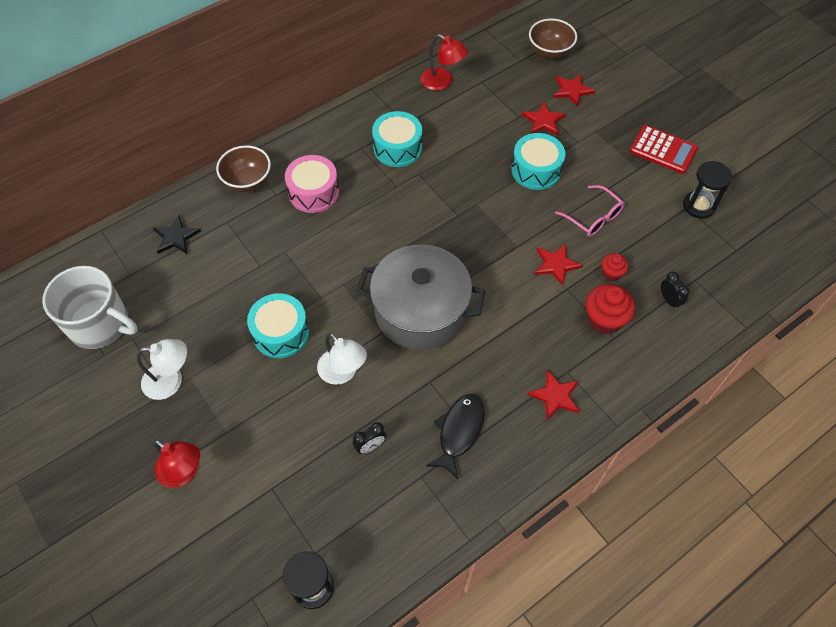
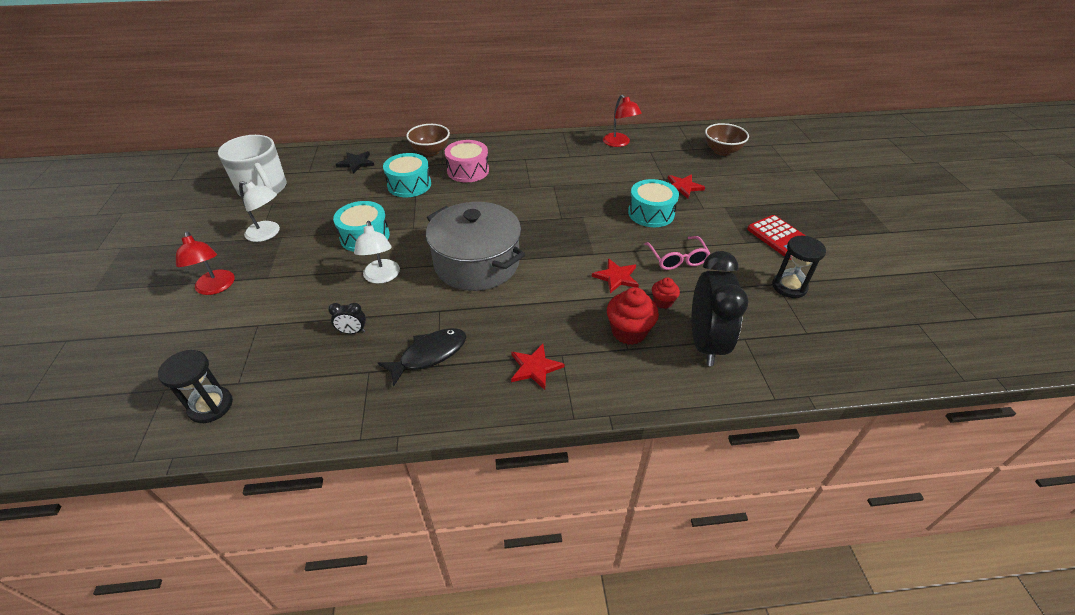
camera: 30 degrees right, 15 degrees down
turquoise drum [372,111,422,167] -> turquoise drum moved to [383,153,431,197]
red star [553,74,595,107] -> none
black clock [661,272,690,310] -> black clock [692,251,749,366], size x2.45

